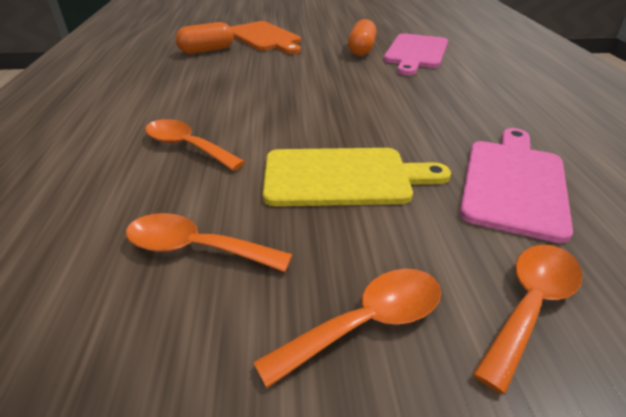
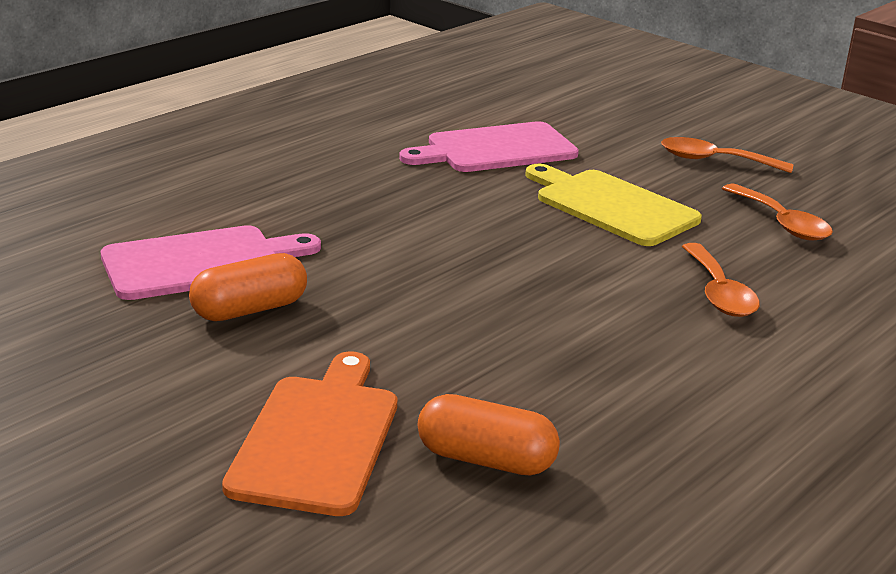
camera: 135 degrees left, 10 degrees down
orange spoon [473,245,583,394] -> none

